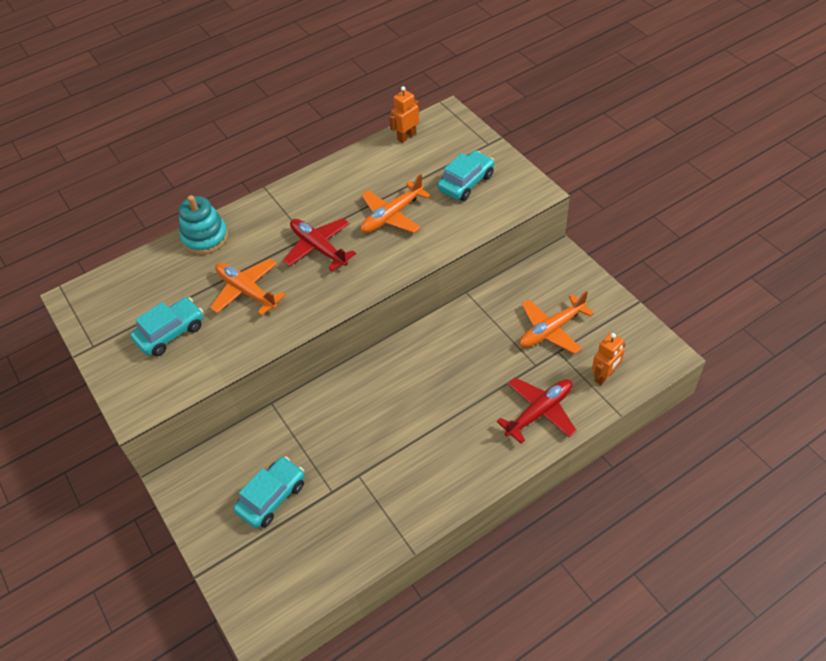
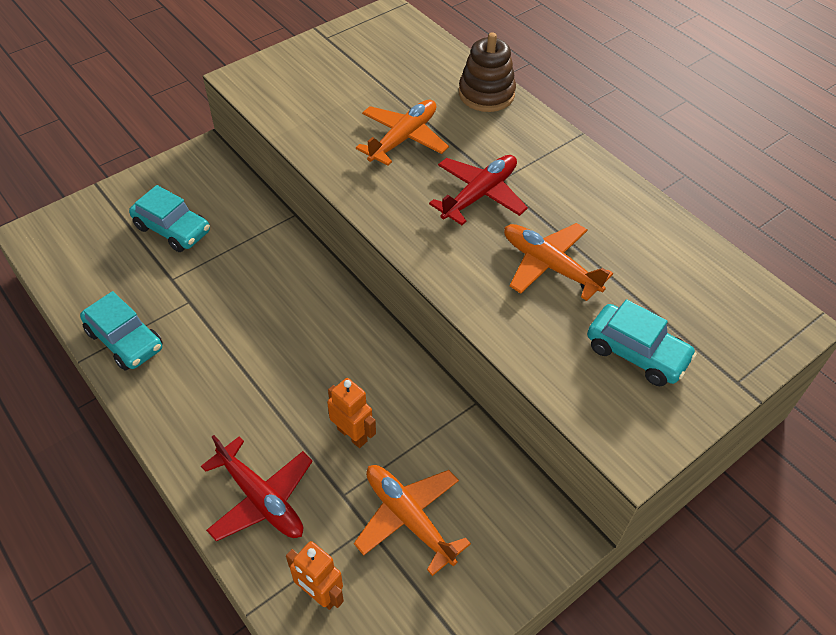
camera: 80 degrees right, 0 degrees up
turquoise car [130,297,203,356] -> turquoise car moved to [80,291,163,370]
turquoise stacking toy [179,195,228,255] -> brown stacking toy [459,32,516,112]
orange robot [389,86,419,143] -> orange robot moved to [327,378,376,448]

